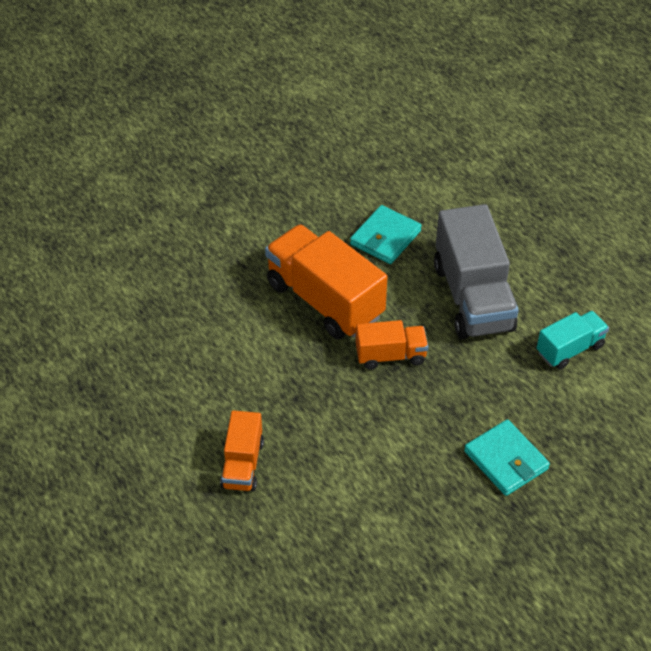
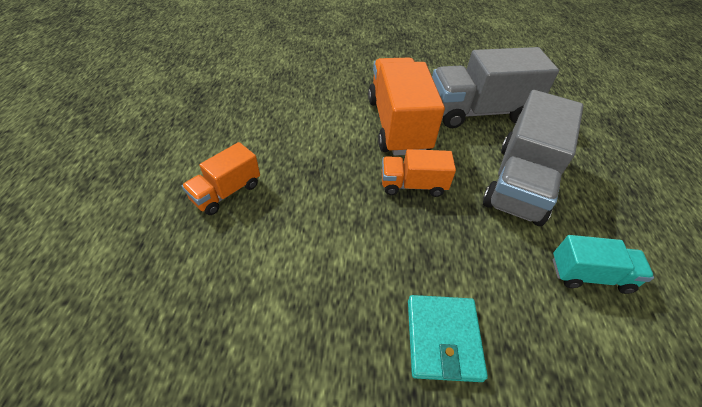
camera: 35 degrees right, 0 degrees up
turquoise wallet [350,205,422,264] -> grey truck [432,47,559,128]
orange truck [356,320,428,370] -> orange truck turned 150 degrees clockwise [382,149,456,197]

